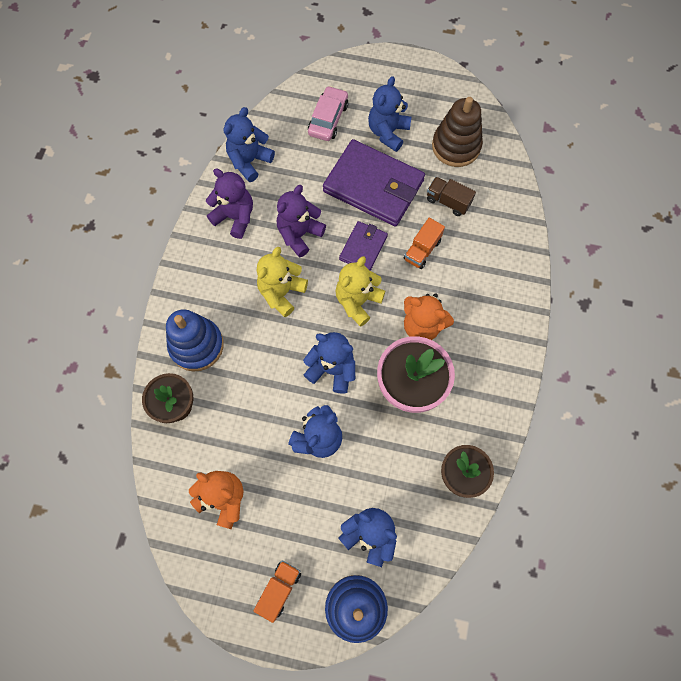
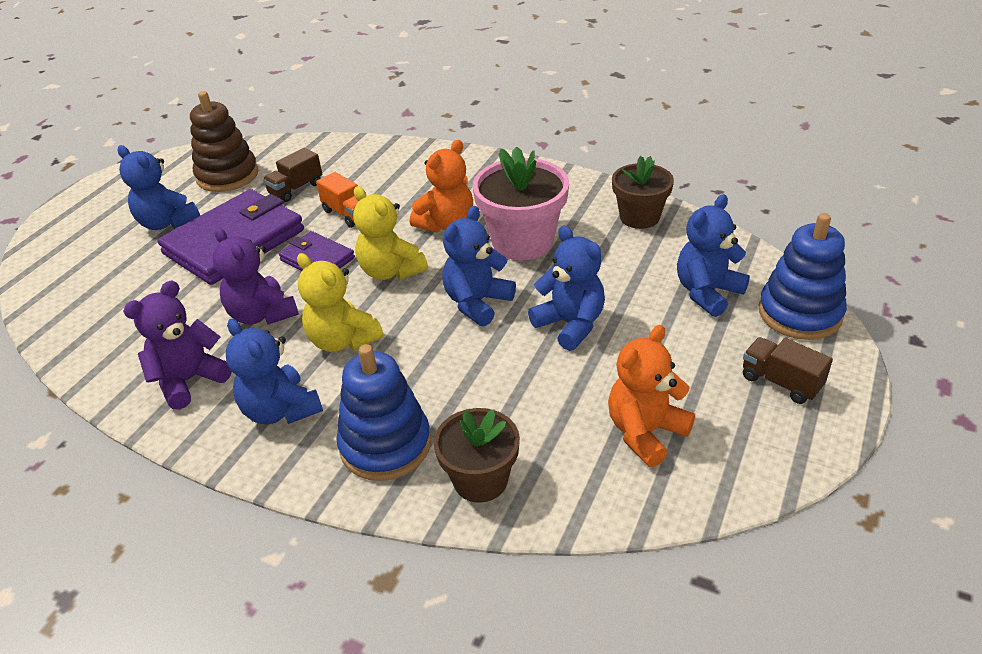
camera: 75 degrees left, 30 degrees down
blue teddy bear [223,107,275,182] -> blue teddy bear moved to [226,319,323,424]
orange truck [254,560,301,623] -> brown truck [743,337,833,404]
pink car [308,86,348,141] -> none

